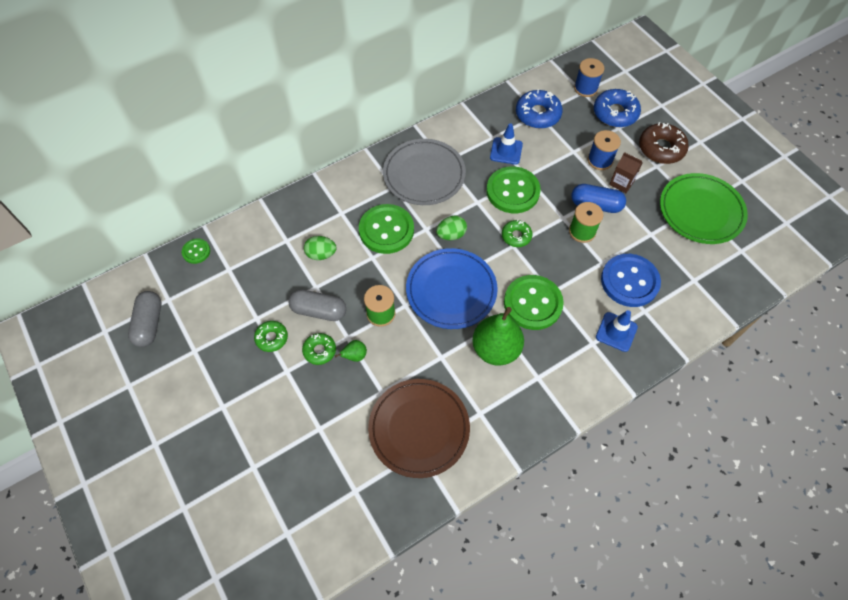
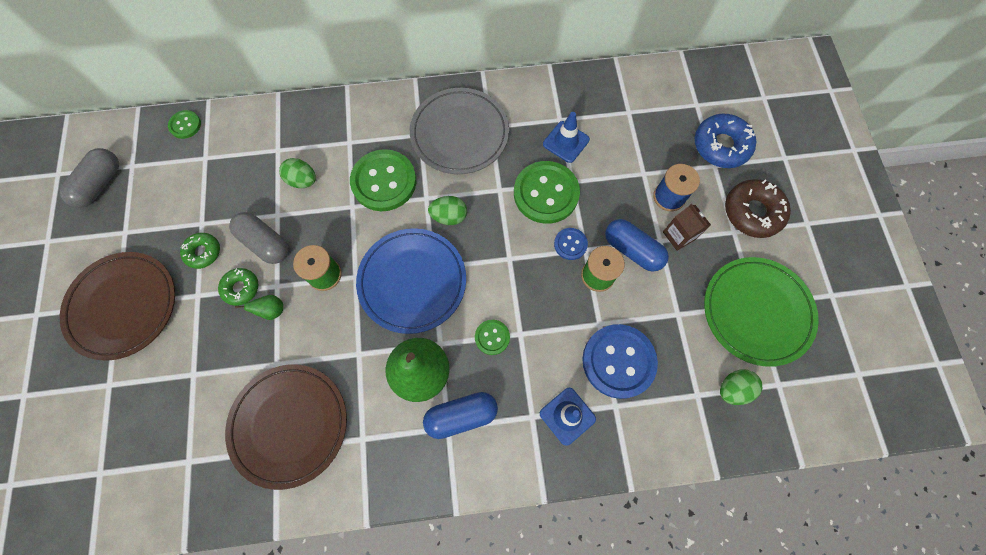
camera: 25 degrees right, 10 degrees up
green donut [502,220,533,247] -> none
green button [504,275,564,330] -> green button [475,320,510,355], size x0.49
blue donut [516,90,563,129] -> none
blue spool [574,58,604,97] -> none
none -> brown plate [60,252,175,361]
none -> blue capsule [423,392,498,439]
none -> blue button [554,228,588,260]
none -> green egg [720,369,762,405]

